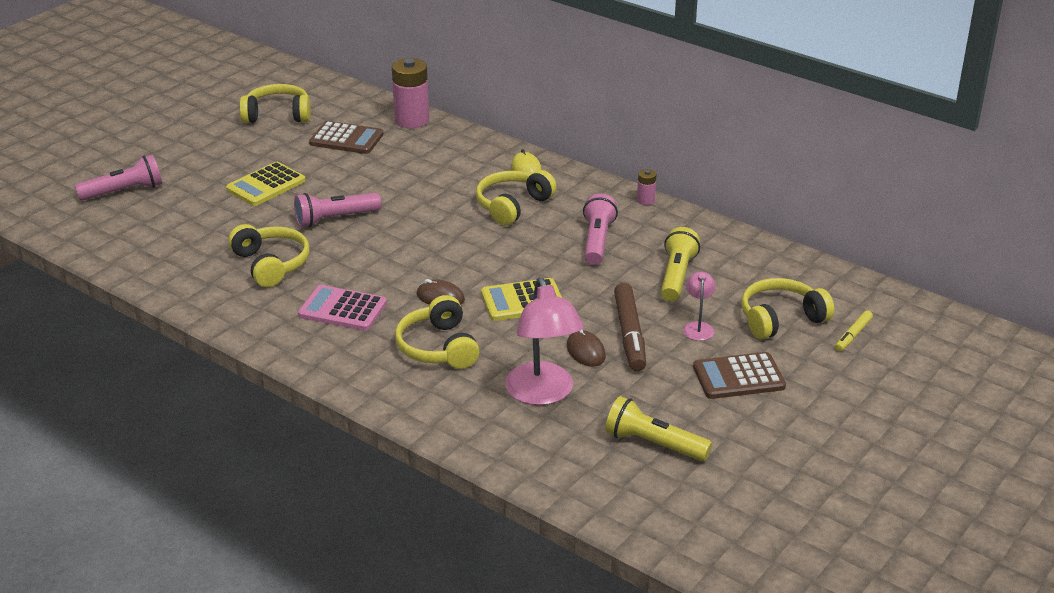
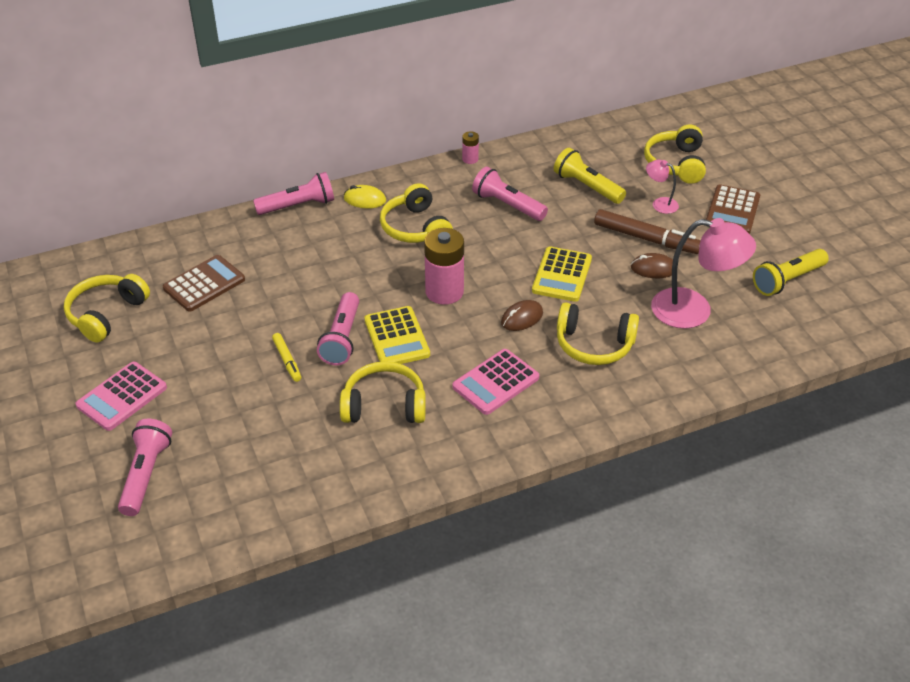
camera: 60 degrees left, 10 degrees up
yellow calculator [226,162,306,206] -> yellow calculator moved to [365,306,430,364]
pink battery [392,58,429,128] -> pink battery moved to [424,228,464,305]
yellow marker [835,310,873,351] -> yellow marker moved to [272,333,301,382]
none -> pink calculator [76,362,167,431]
none -> pink flashlight [253,172,334,215]

